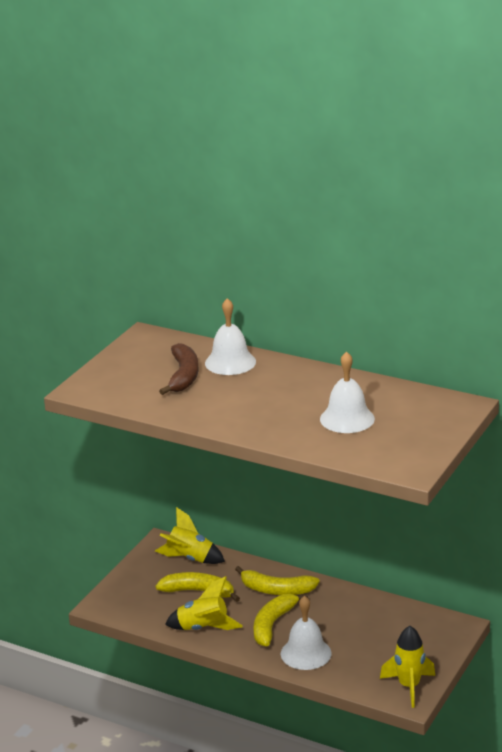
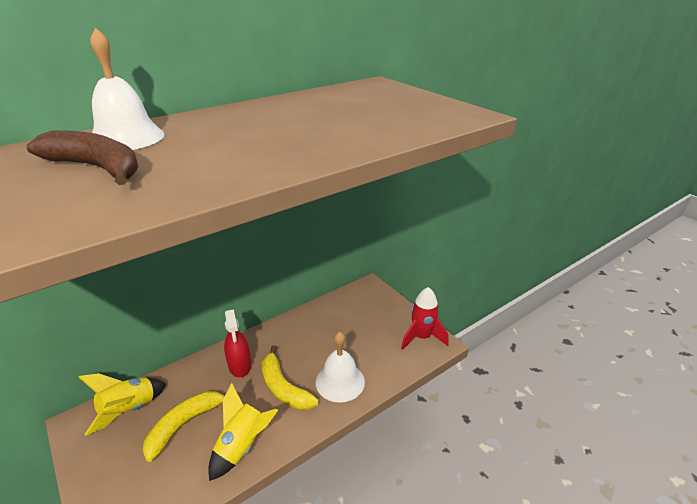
camera: 65 degrees left, 5 degrees up
yellow banana [235,566,320,595] -> red spray bottle [224,309,251,378]
white bell [320,351,375,433] -> none
yellow rocket [380,626,435,708] -> red rocket [401,287,449,350]

